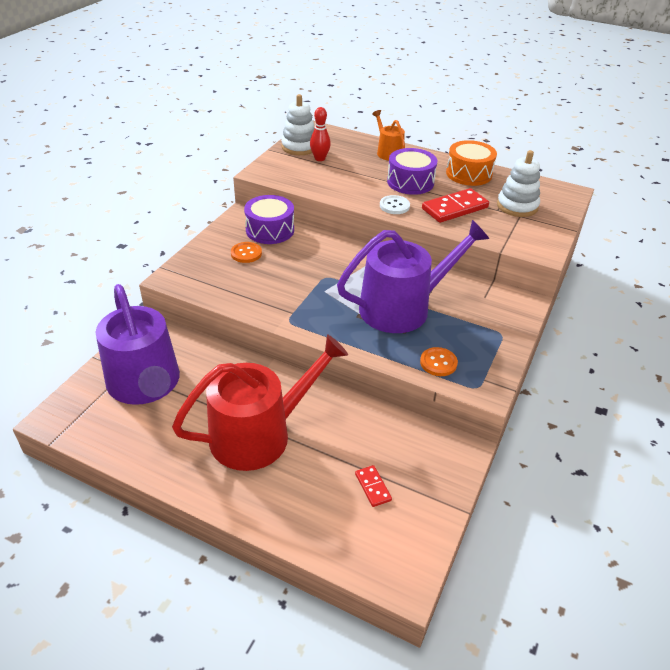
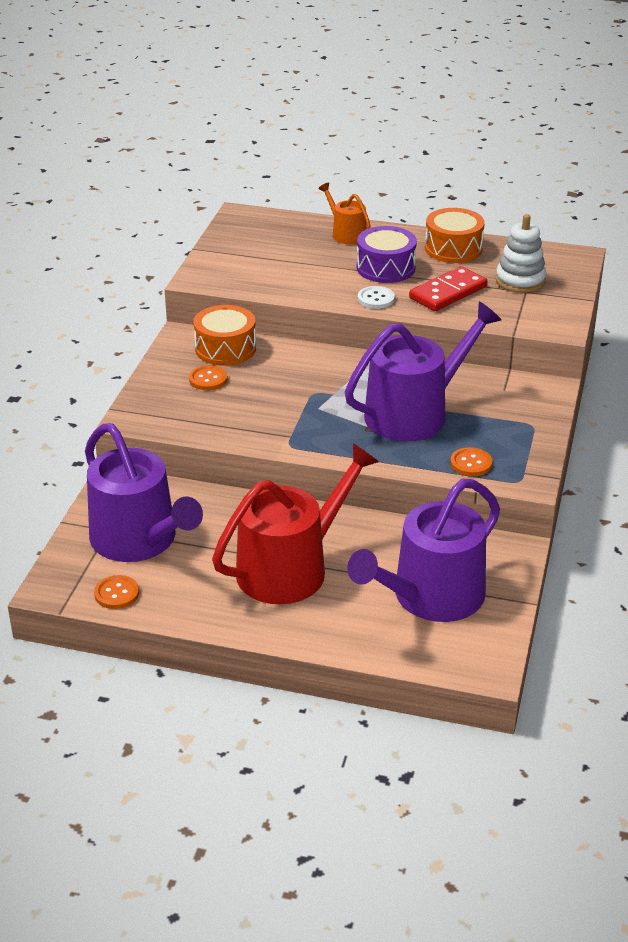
camera: 10 degrees left, 5 degrees down
purple drum [244,195,294,244] -> orange drum [193,305,256,366]
white stacking toy [281,94,315,155] -> none
red bowling pin [310,107,331,161] -> none
red domino [355,465,392,507] -> purple watering can [347,479,500,622]
none -> orange button [94,575,139,609]

